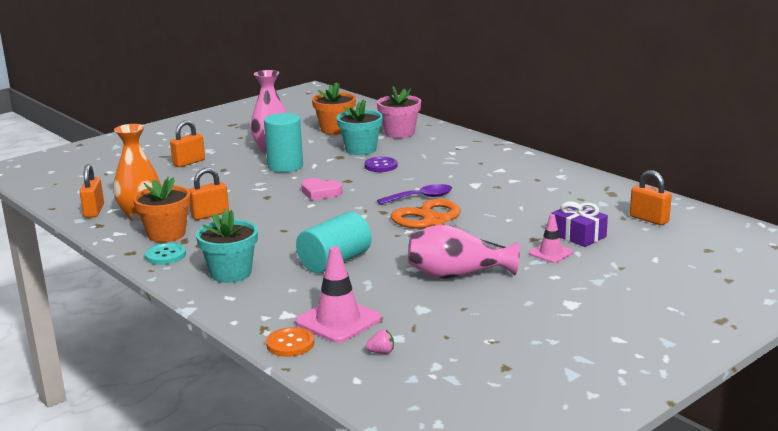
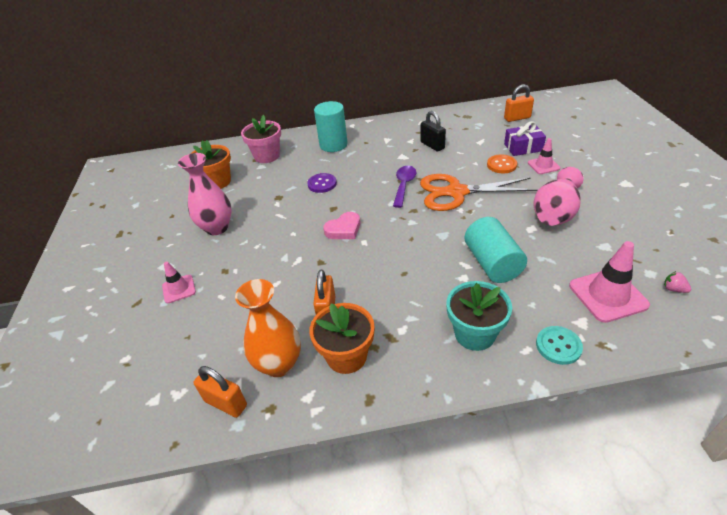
camera: 55 degrees left, 20 degrees up
turquoise button [145,243,186,265] -> turquoise button moved to [536,326,583,365]
orange padlock [170,120,205,167] -> pink traffic cone [162,262,196,303]
turquoise cylinder [264,113,303,172] -> turquoise cylinder moved to [314,101,348,152]
orange button [266,327,314,357] -> orange button moved to [487,154,517,173]
turquoise flower pot [336,100,383,155] -> none
pink strawberry [365,330,394,354] -> pink strawberry turned 75 degrees counterclockwise [664,271,691,293]
none -> black padlock [420,111,446,152]

